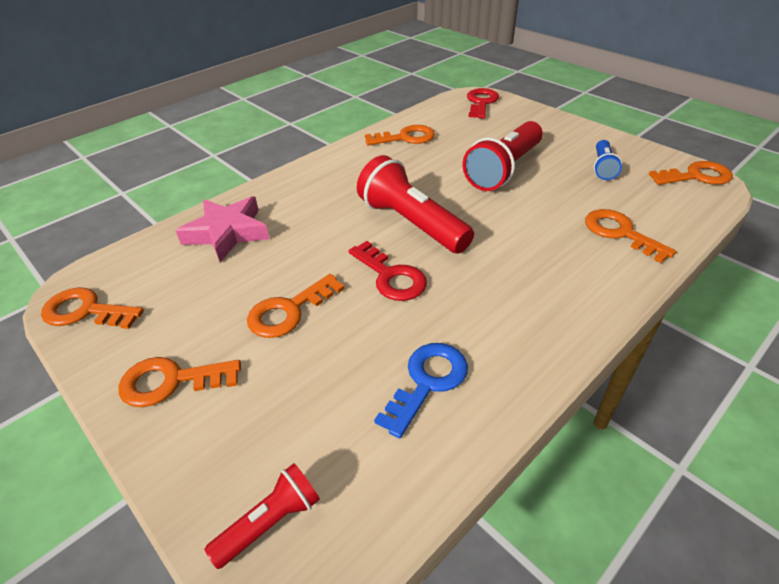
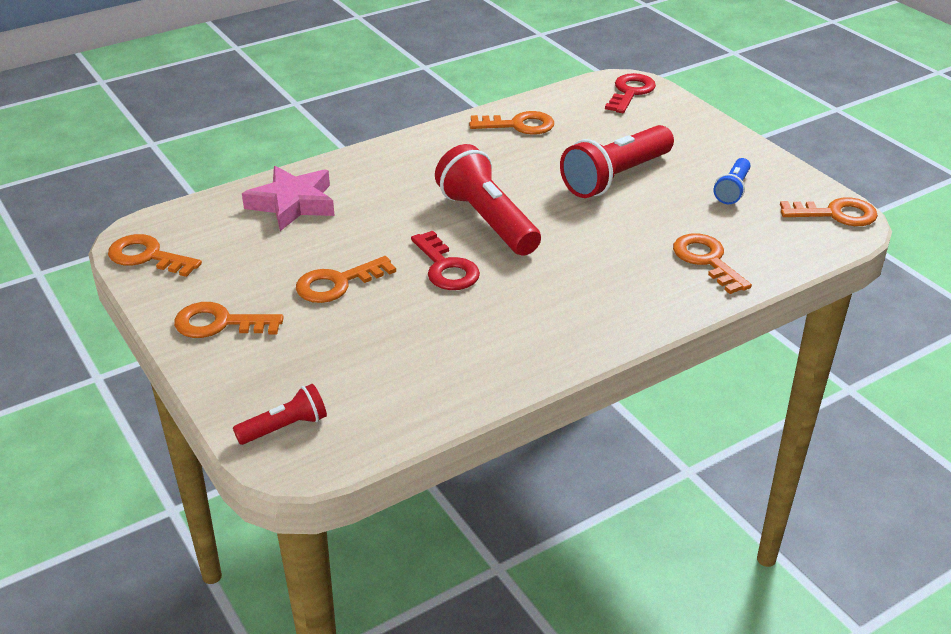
camera: 10 degrees right, 5 degrees down
blue key [374,343,468,438] -> none

